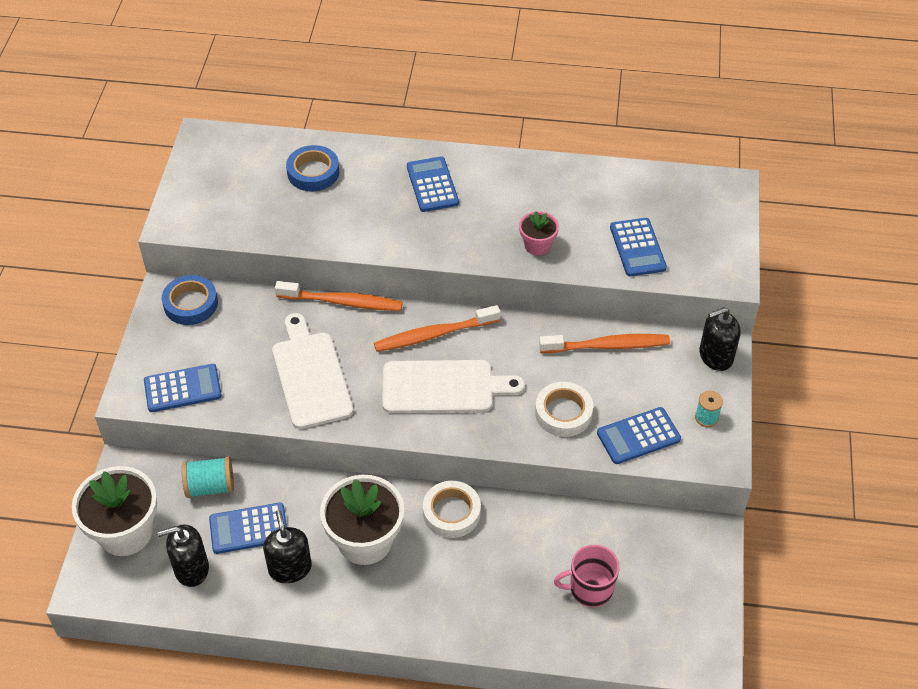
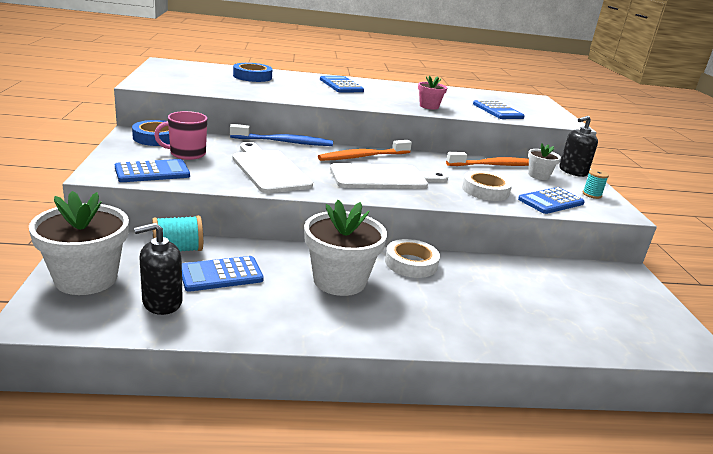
camera: 15 degrees left, 25 degrees down
black soap dispenser [263,510,312,583] -> none
orange toothbrush [275,281,403,311] -> blue toothbrush [230,124,333,146]
pink mug [554,545,620,607] -> pink mug moved to [154,111,207,160]
none -> white flower pot [528,143,561,180]

